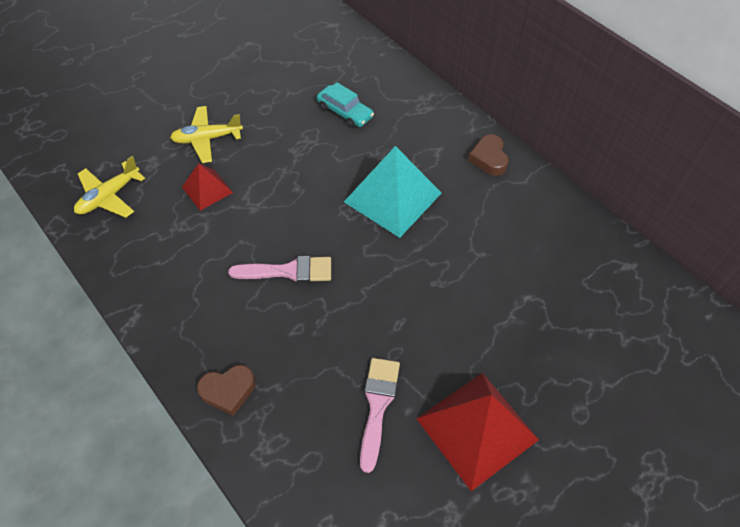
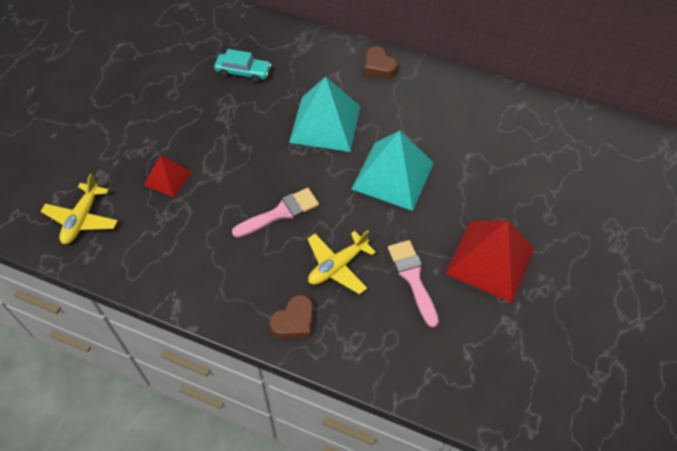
camera: 30 degrees left, 0 degrees up
yellow plane [170,106,243,163] -> yellow plane moved to [307,230,376,294]
none -> turquoise pyramid [352,131,434,211]

